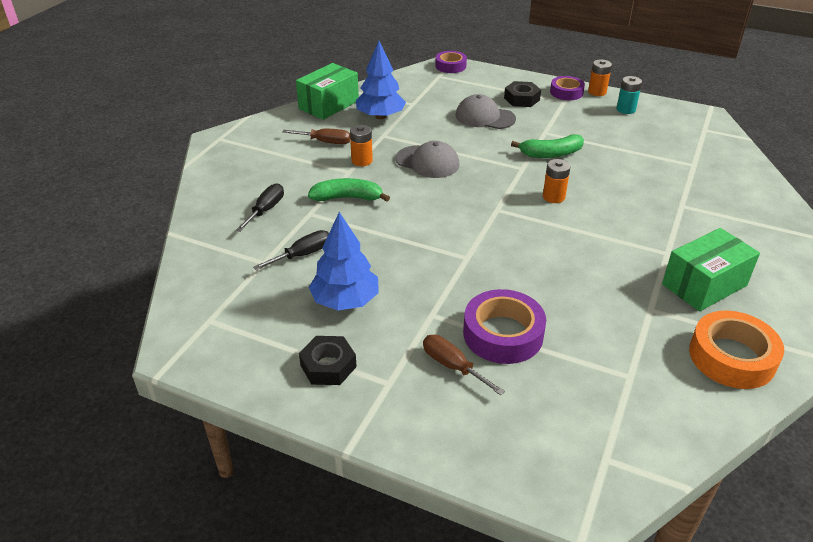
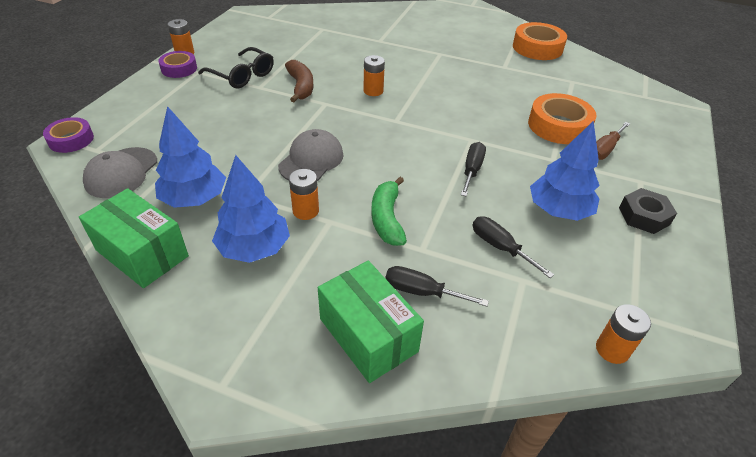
camera: 95 degrees left, 5 degrees up
brown screwdriver [282,129,351,144] -> blue tree [212,155,290,263]
grey cap [456,94,516,129] -> grey cap moved to [83,147,157,198]
purple tape [463,289,546,364] -> orange tape [528,93,597,144]
black nut [504,81,541,107] -> none
green banana [511,134,584,158] -> brown banana [285,60,313,102]
turquoise battery [617,76,642,114] -> none
green box [662,228,760,312] -> green box moved to [318,261,424,383]
none -> black glasses [198,47,274,88]
none -> black screwdriver [461,142,486,196]
none -> orange battery [596,304,651,364]

